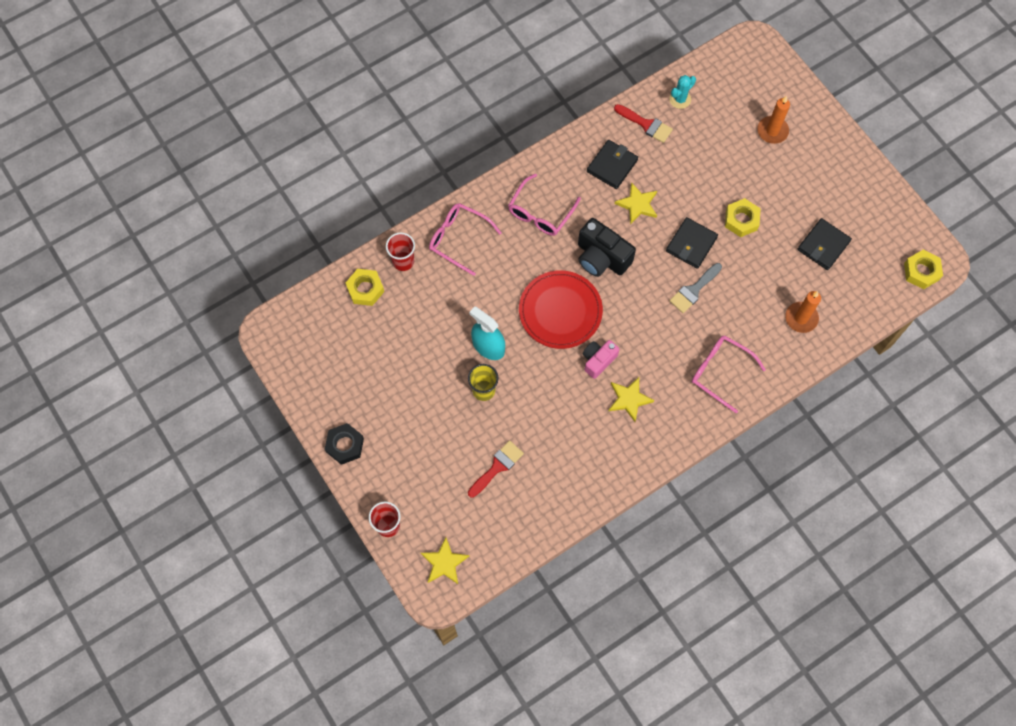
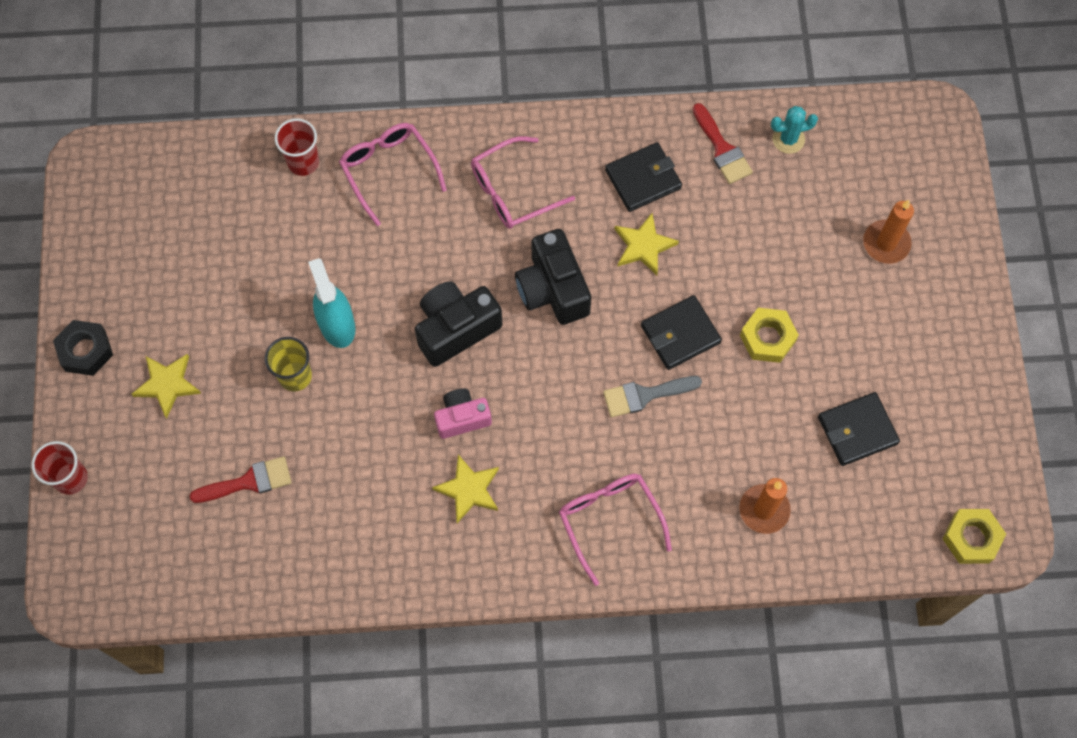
camera: 30 degrees right, 0 degrees up
yellow nut [346,269,384,306] -> none
yellow star [421,537,469,584] -> yellow star moved to [131,354,201,418]
red plate [519,270,603,349] -> black camera [415,281,502,367]

